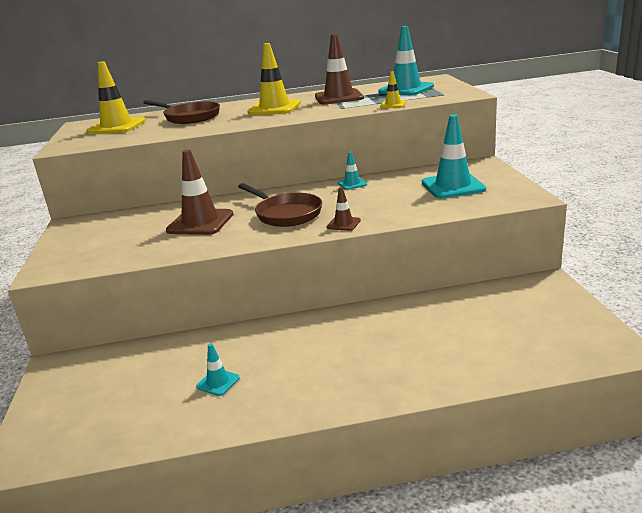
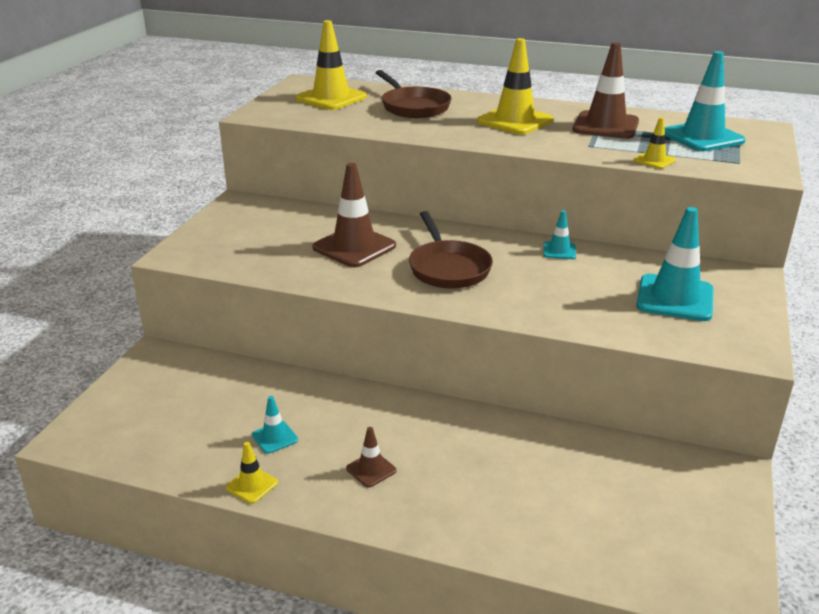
camera: 25 degrees right, 5 degrees up
brown traffic cone [327,187,361,231] -> brown traffic cone moved to [346,427,396,488]
none -> yellow traffic cone [226,442,278,504]

